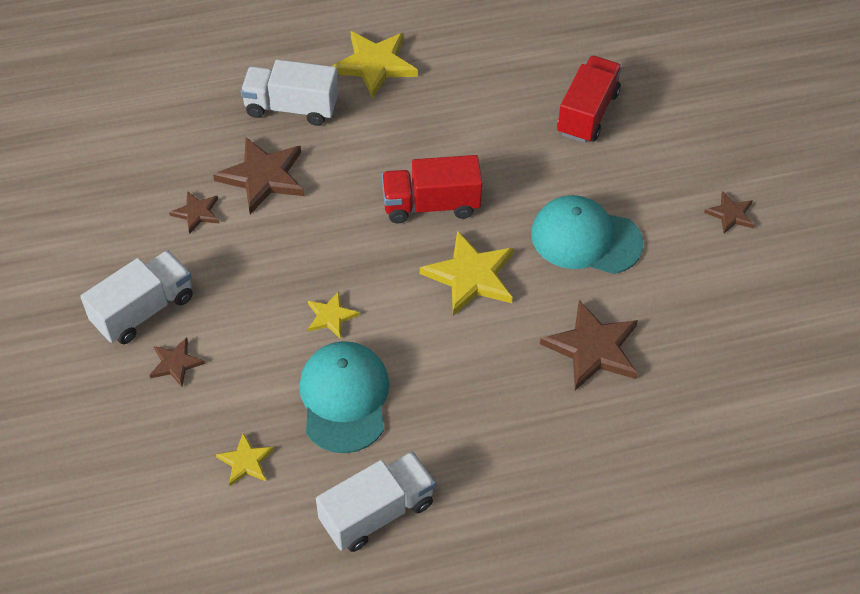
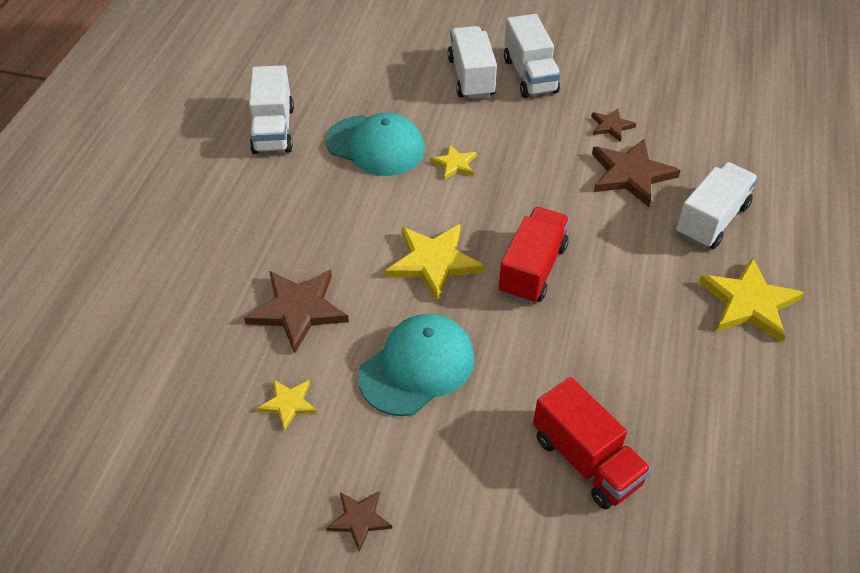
camera: 120 degrees right, 5 degrees down
brown star [150,338,205,387] -> white truck [448,26,497,99]
yellow star [216,433,274,486] -> yellow star moved to [257,379,317,431]

